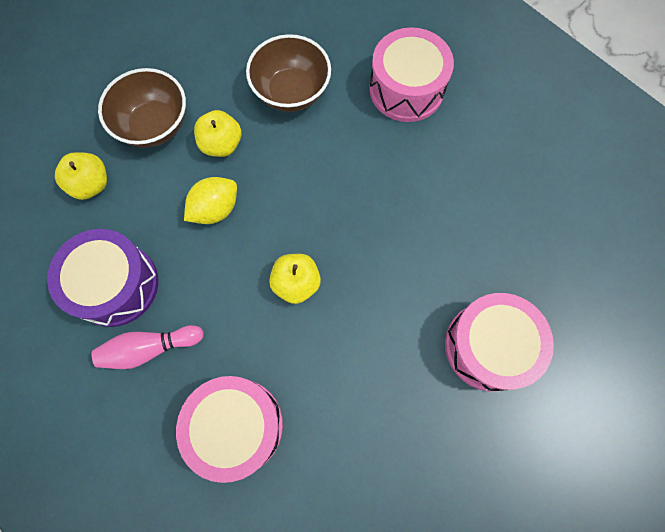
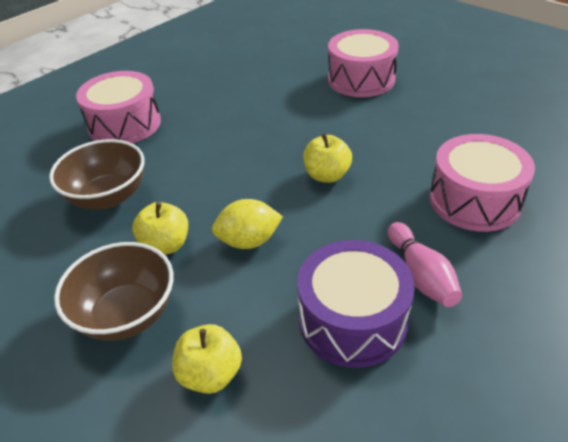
camera: 90 degrees left, 30 degrees down
yellow lemon [184,177,237,224] -> yellow lemon turned 60 degrees counterclockwise [212,199,283,249]

